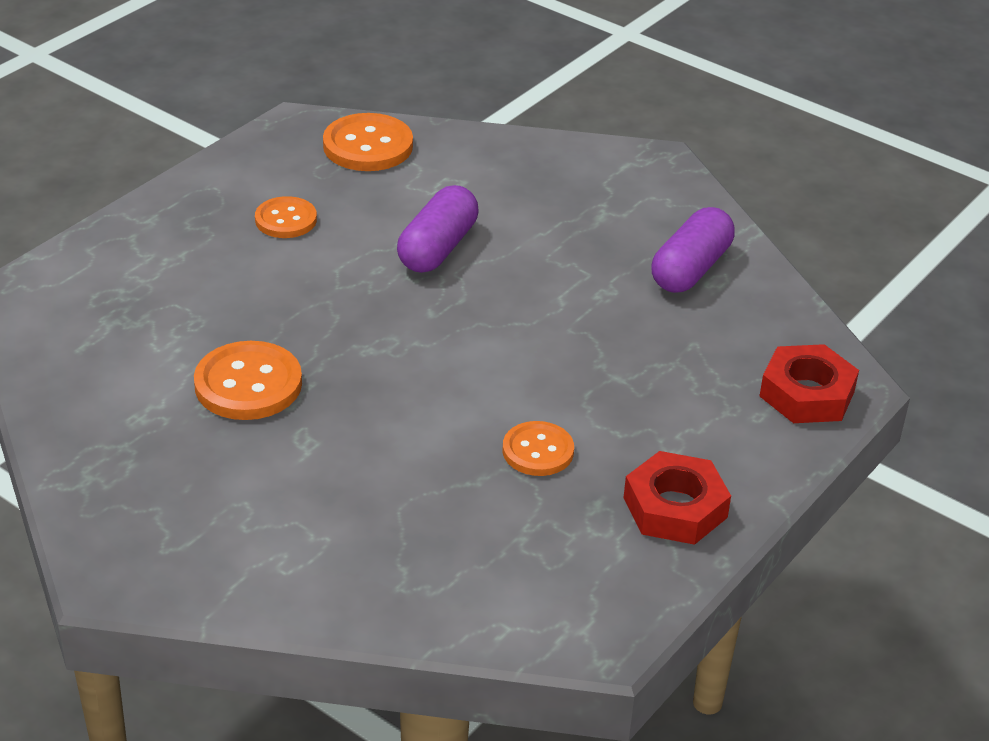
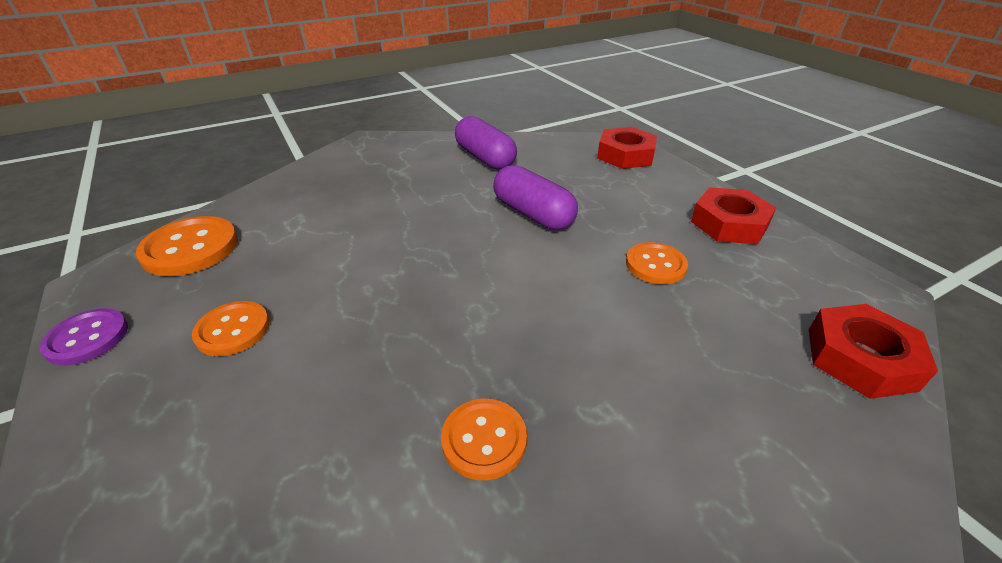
camera: 65 degrees left, 0 degrees up
orange button [194,341,302,420] -> orange button [441,399,527,480], size x0.65
purple capsule [397,185,479,273] -> purple capsule moved to [493,165,578,230]
none -> purple button [40,308,128,366]
none -> red nut [809,304,938,399]

